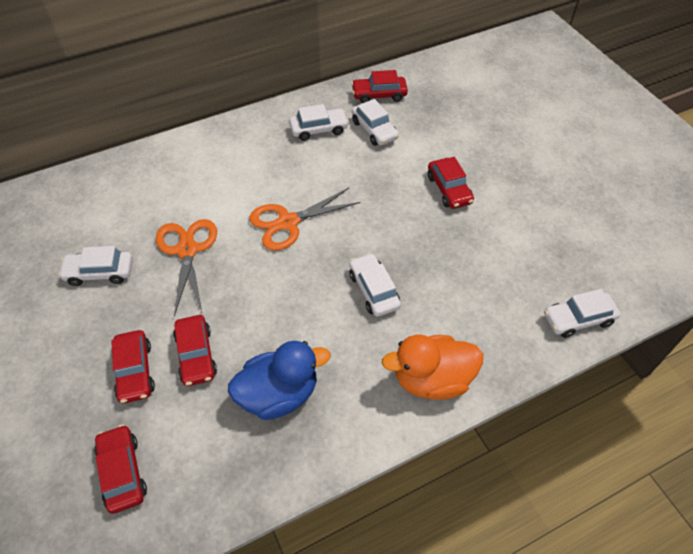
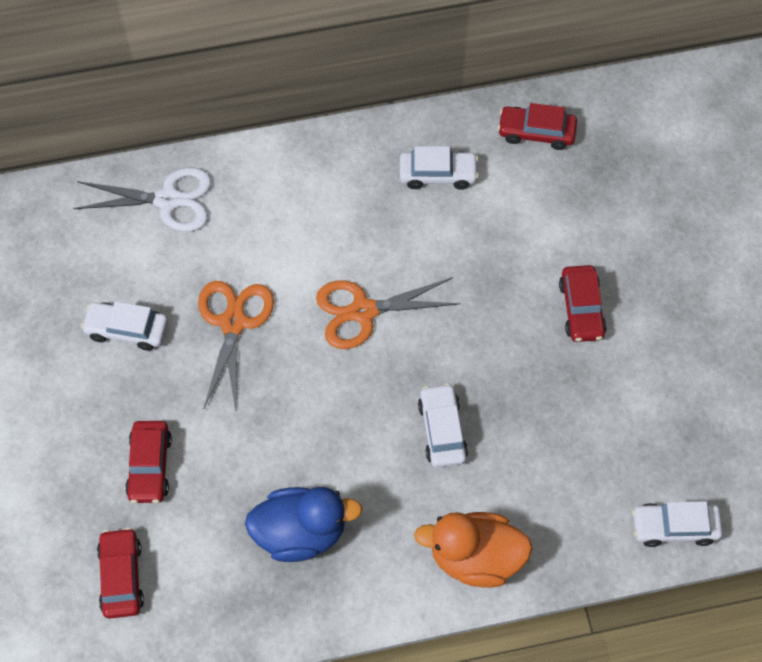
camera: 15 degrees right, 10 degrees up
red car [173,315,217,386] -> none
white car [352,99,399,146] -> none
none -> white scissors [73,167,211,232]

